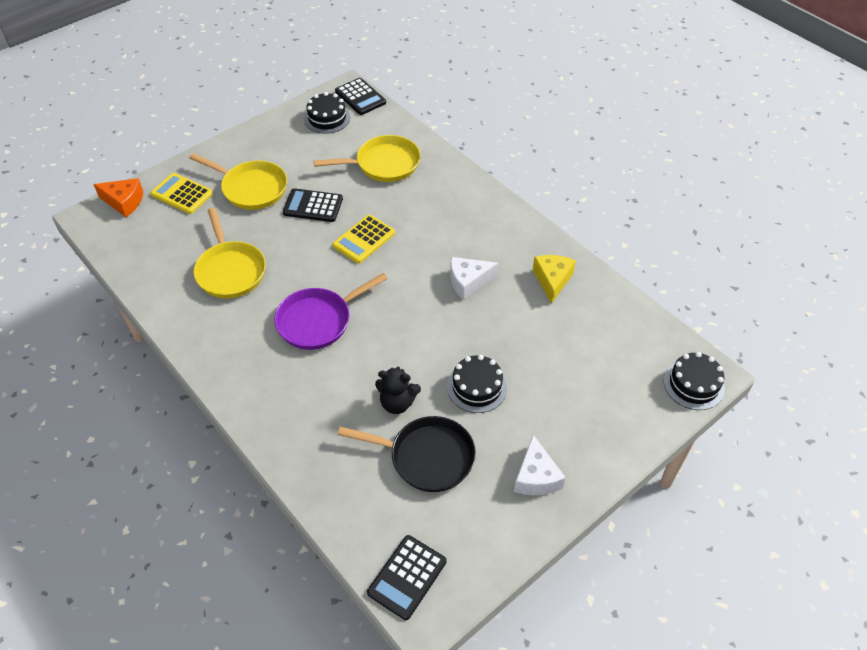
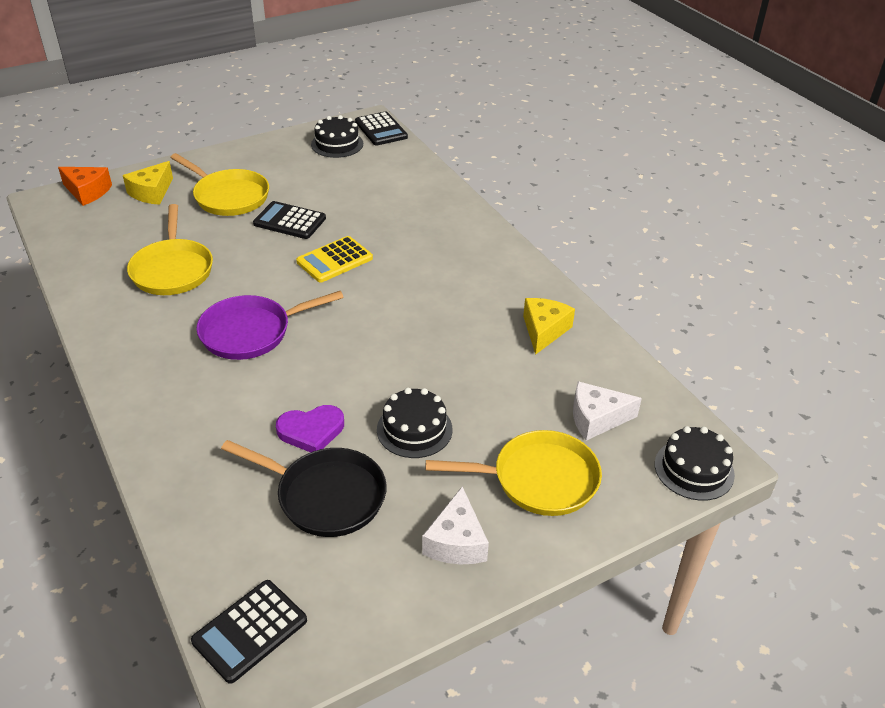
camera: 10 degrees right, 10 degrees down
yellow calculator [151,173,213,214] -> yellow cheese [123,161,173,205]
yellow pan [314,135,421,182] -> yellow pan moved to [426,430,602,516]
black teddy bear [375,367,421,414] -> purple heart [276,405,344,453]
white cheese [450,257,498,300] -> white cheese moved to [573,381,642,441]

